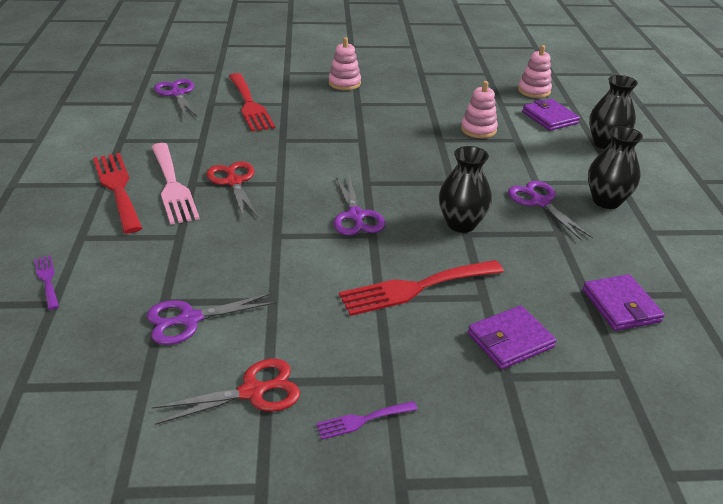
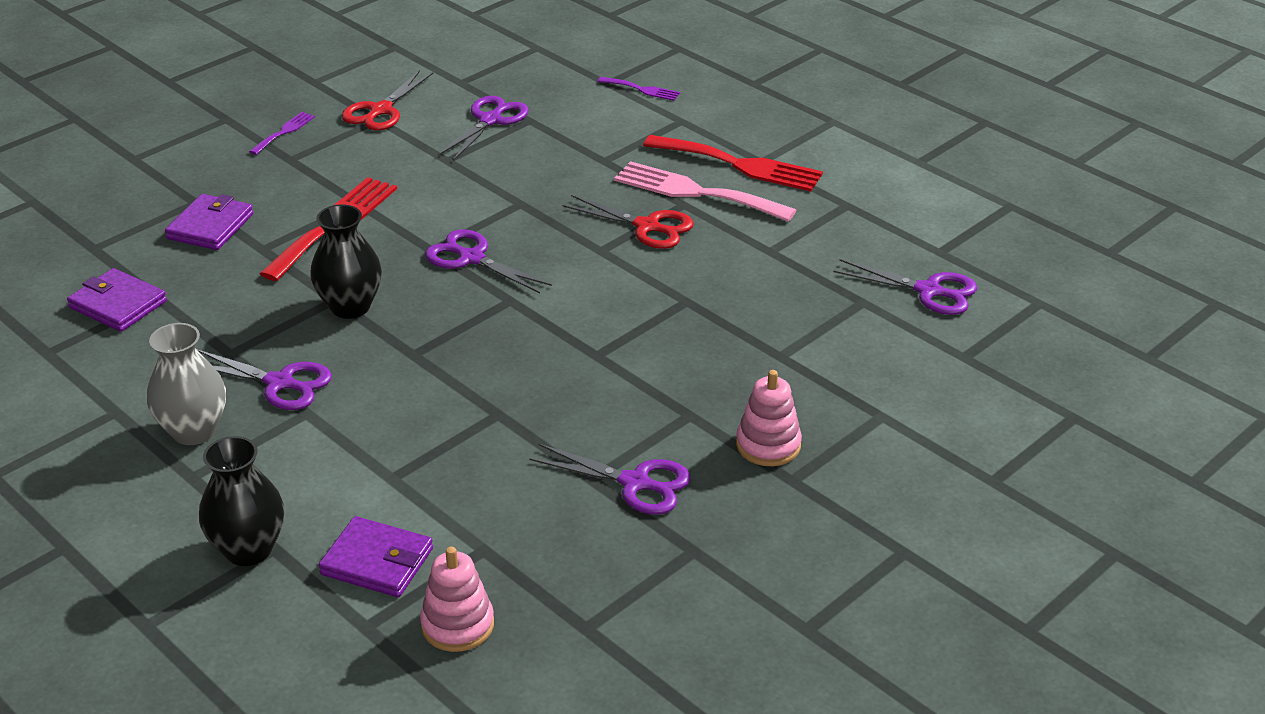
camera: 140 degrees right, 0 degrees up
red fork [229,73,275,132] -> none
pink stacking toy [461,81,498,138] -> none
black vase [588,126,643,209] -> grey vase [147,323,226,445]
none -> purple scissors [529,444,691,514]

